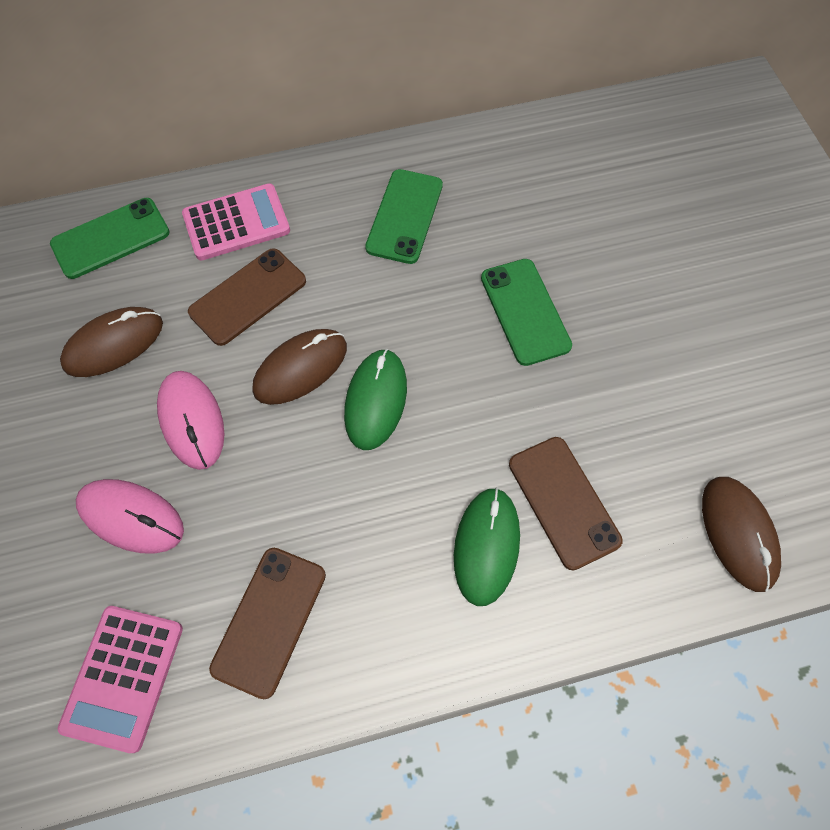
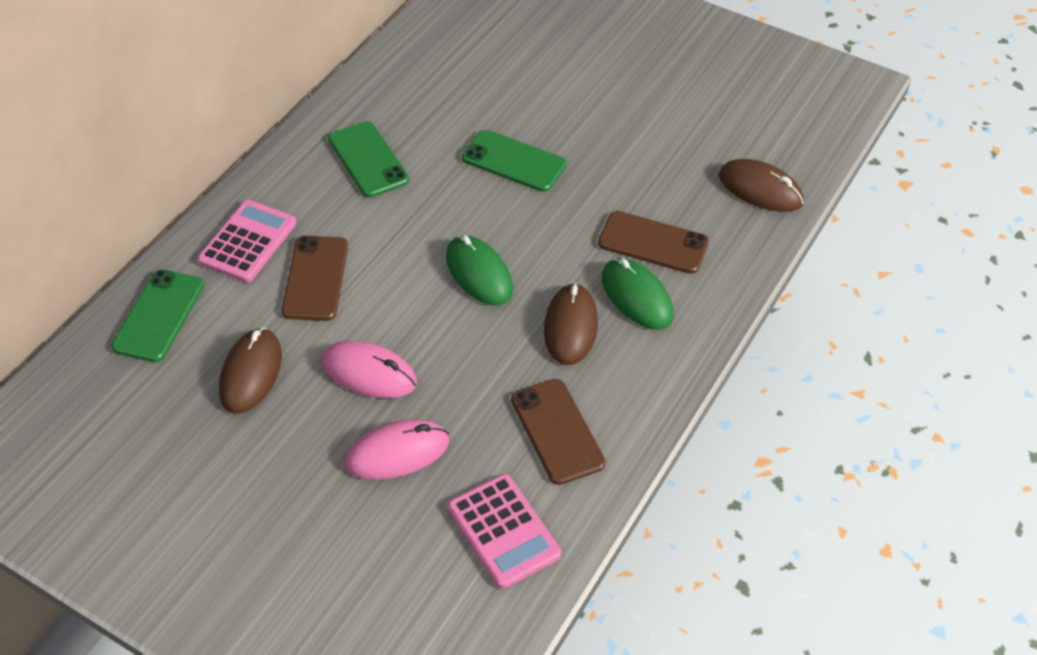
camera: 45 degrees left, 15 degrees down
brown mouse [252,329,347,405] -> brown mouse moved to [544,283,598,365]

